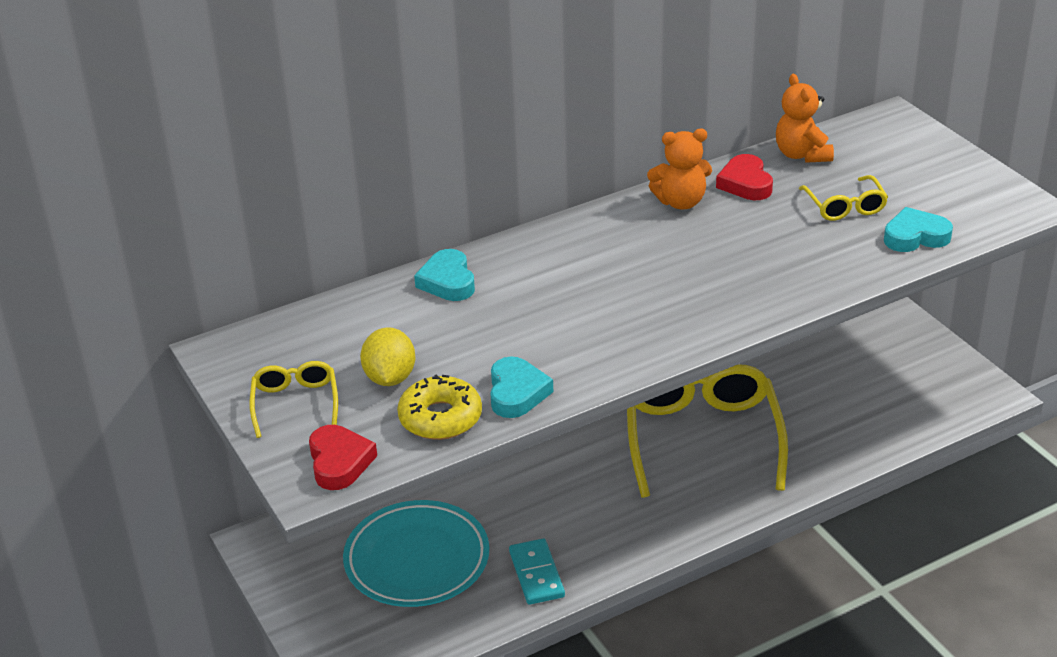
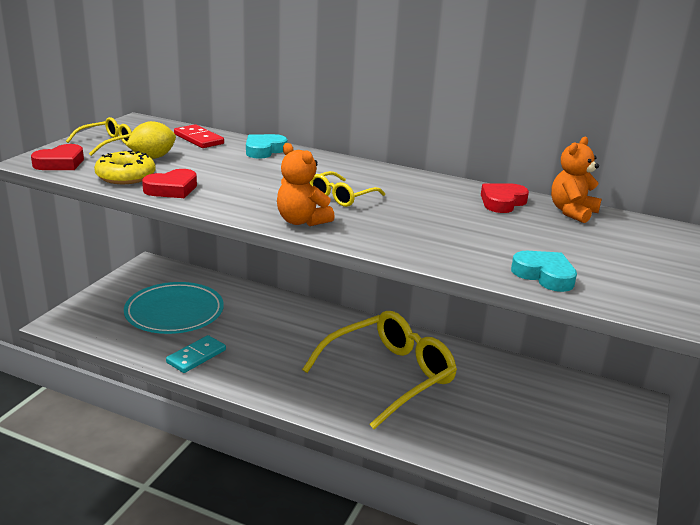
camera: 50 degrees right, 10 degrees down
turquoise heart [490,357,553,418] -> red heart [142,169,197,198]
orange teddy bear [647,129,712,209] -> orange teddy bear moved to [277,143,335,226]
yellow glasses [799,175,888,221] -> yellow glasses moved to [310,171,385,207]
none -> red domino [174,124,224,148]

